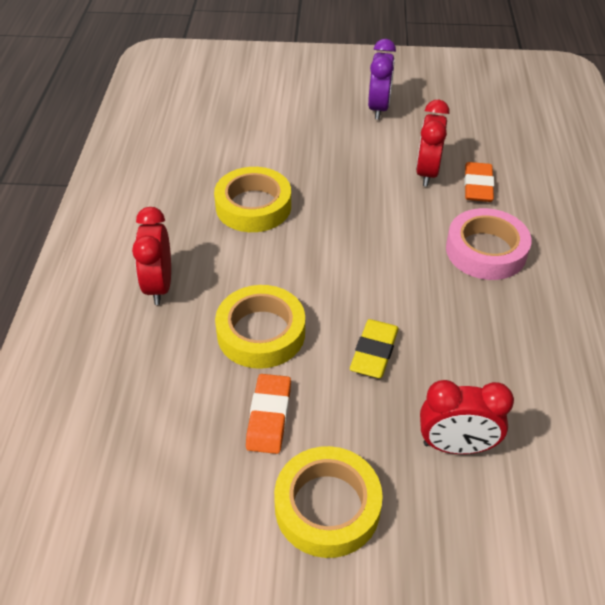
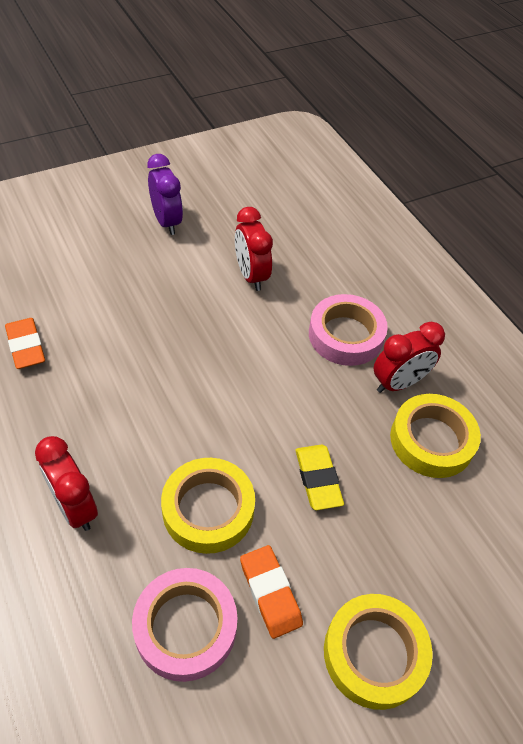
camera: 35 degrees left, 5 degrees up
yellow tape [214,167,291,232] -> yellow tape moved to [390,394,481,478]
red clock [420,380,514,454] -> red clock moved to [374,322,445,393]
orange eraser [464,162,494,202] -> orange eraser moved to [5,318,45,369]
none -> pink tape [132,568,238,682]

